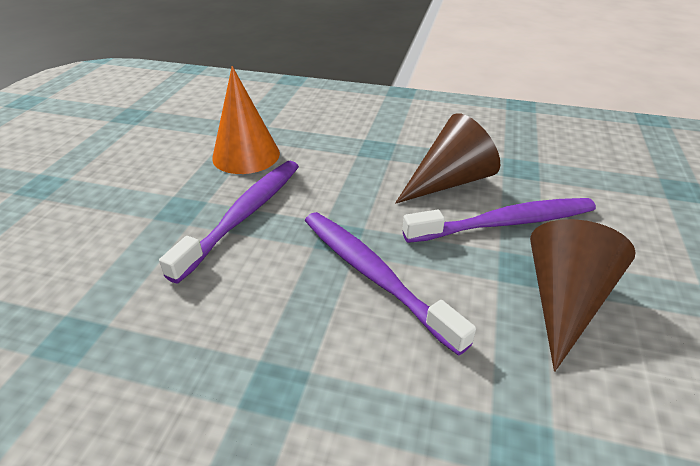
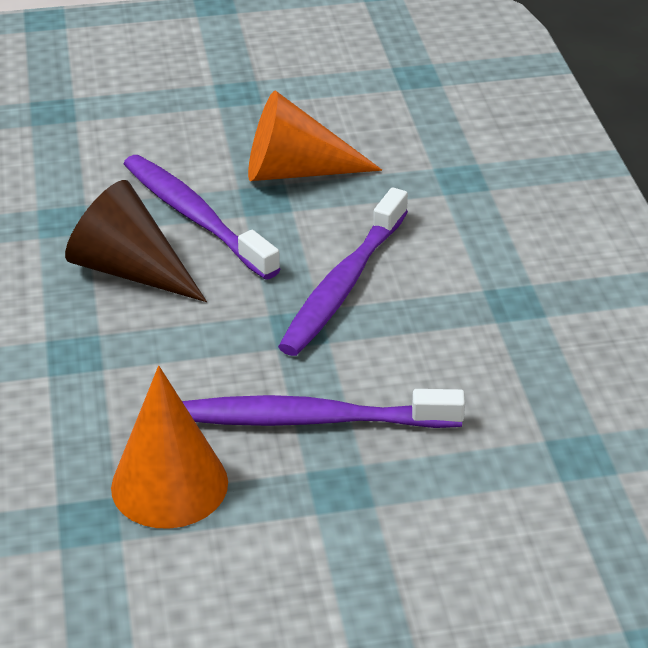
camera: 115 degrees left, 0 degrees up
brown cone [530,219,636,372] -> orange cone [248,90,382,181]

